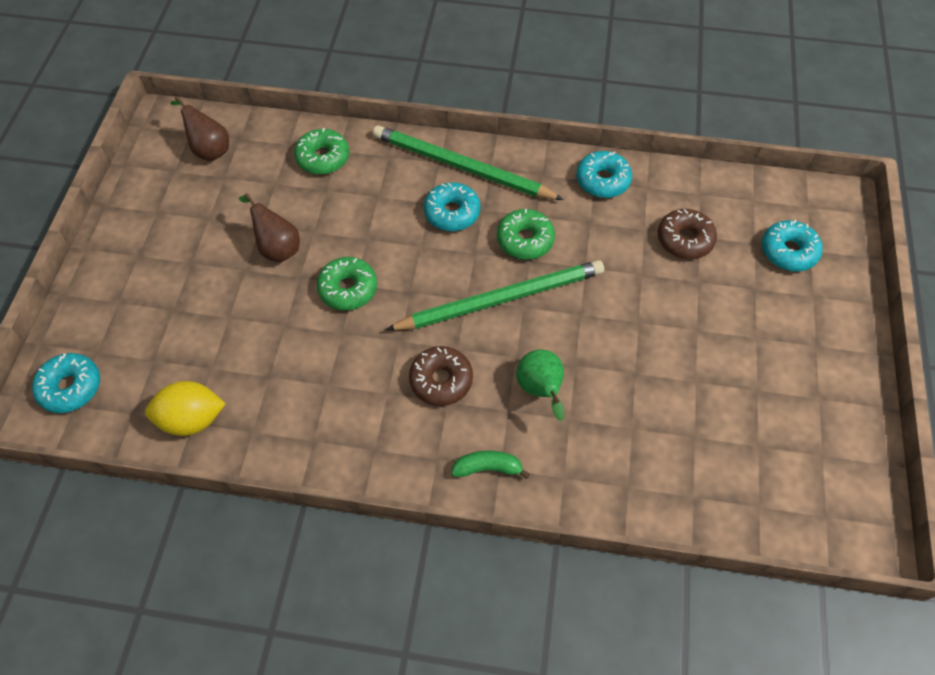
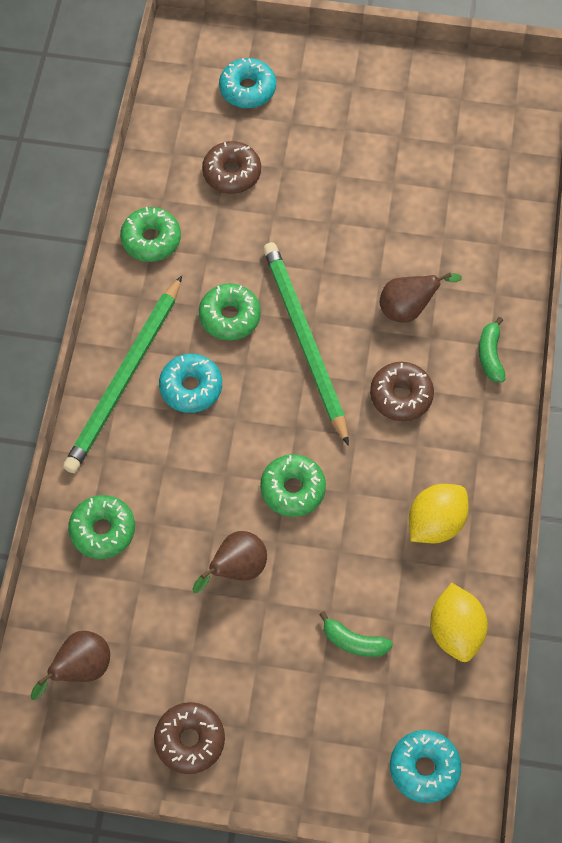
camera: 90 degrees left, 5 degrees up
green pear [516,350,564,421] -> brown pear [380,273,462,323]
turquoise donut [576,151,632,198] -> green donut [120,207,181,262]
none -> brown donut [154,702,225,774]
none -> green banana [319,611,393,657]
none -> yellow lemon [409,484,469,543]

